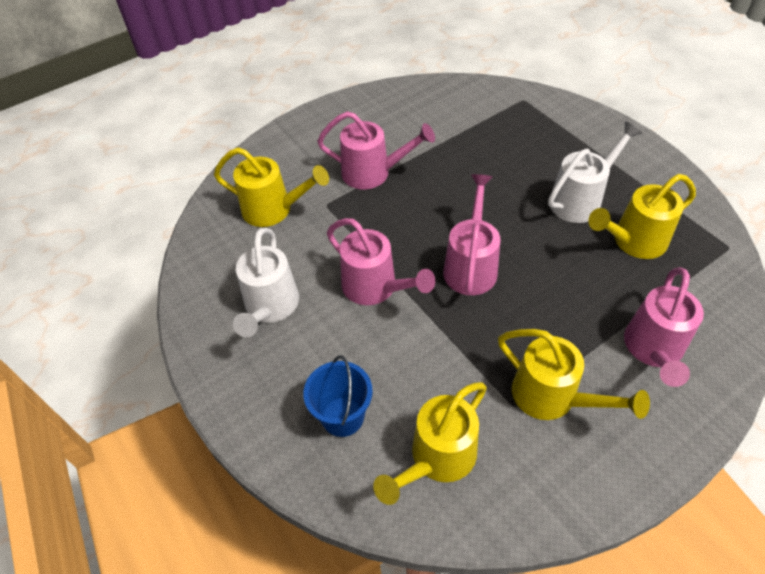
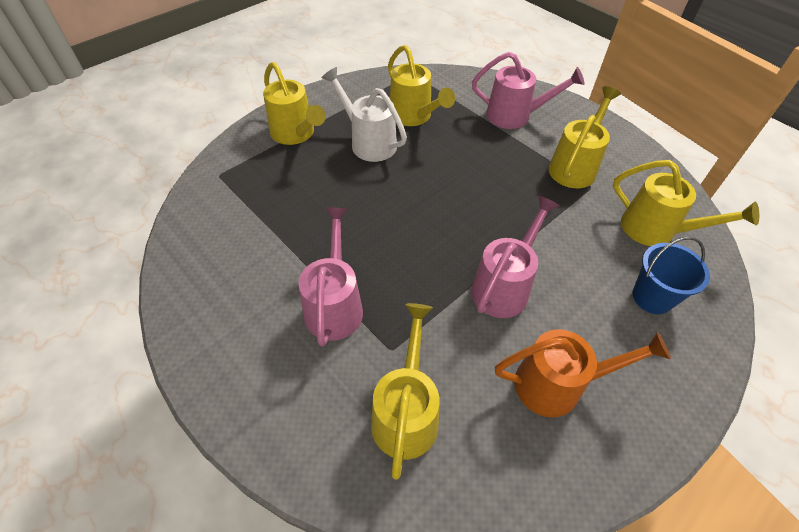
camera: 100 degrees left, 0 degrees up
white watering can [233,228,299,337] -> orange watering can [495,329,671,417]
pink watering can [443,174,500,295] -> none
none -> yellow watering can [263,62,326,145]

